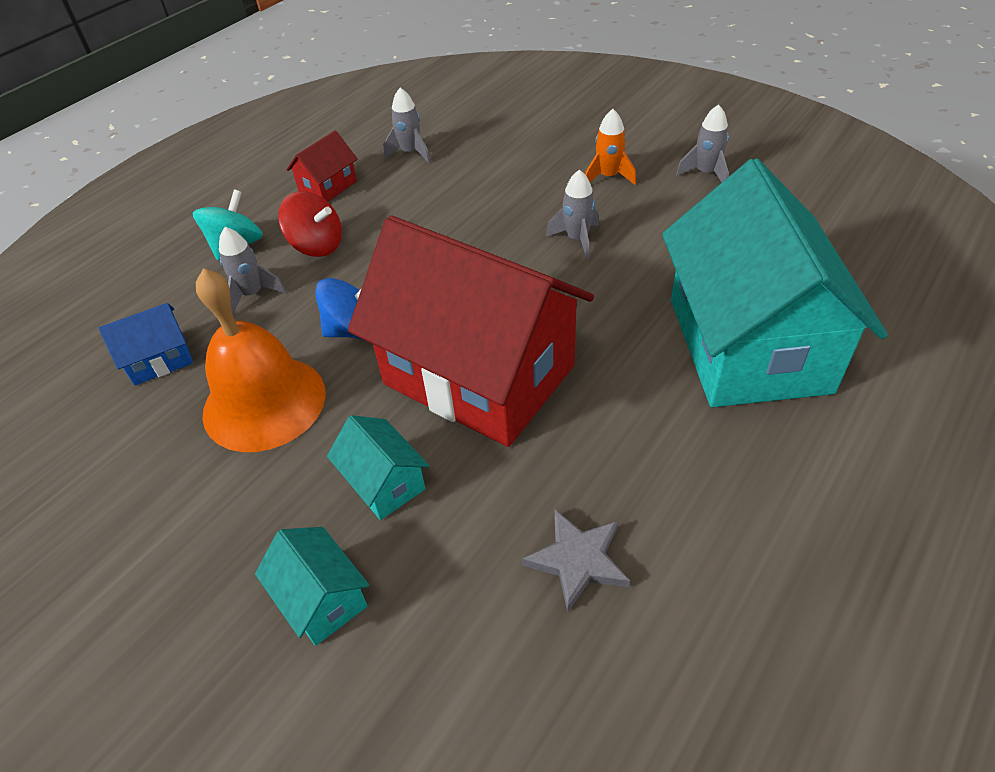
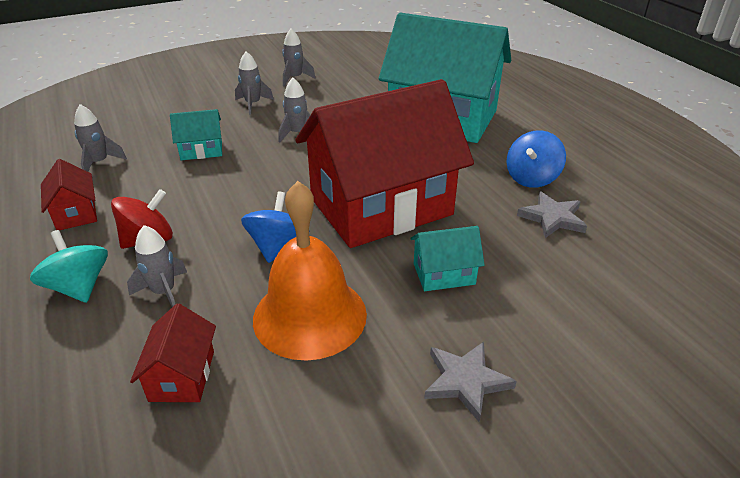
camera: 65 degrees left, 10 degrees down
blue house [99,303,193,385] -> red house [130,304,216,402]
turquoise house [255,527,369,646] -> turquoise house moved to [170,109,222,160]
orange rocket [585,109,636,185] -> grey rocket [235,51,274,115]
none -> grey star [424,342,517,422]
none -> blue spinning top [507,130,566,188]

